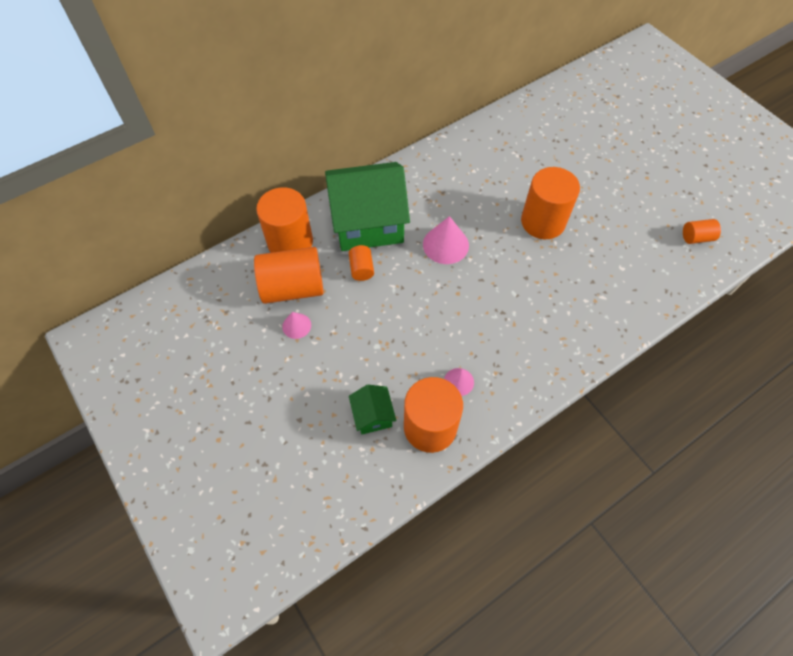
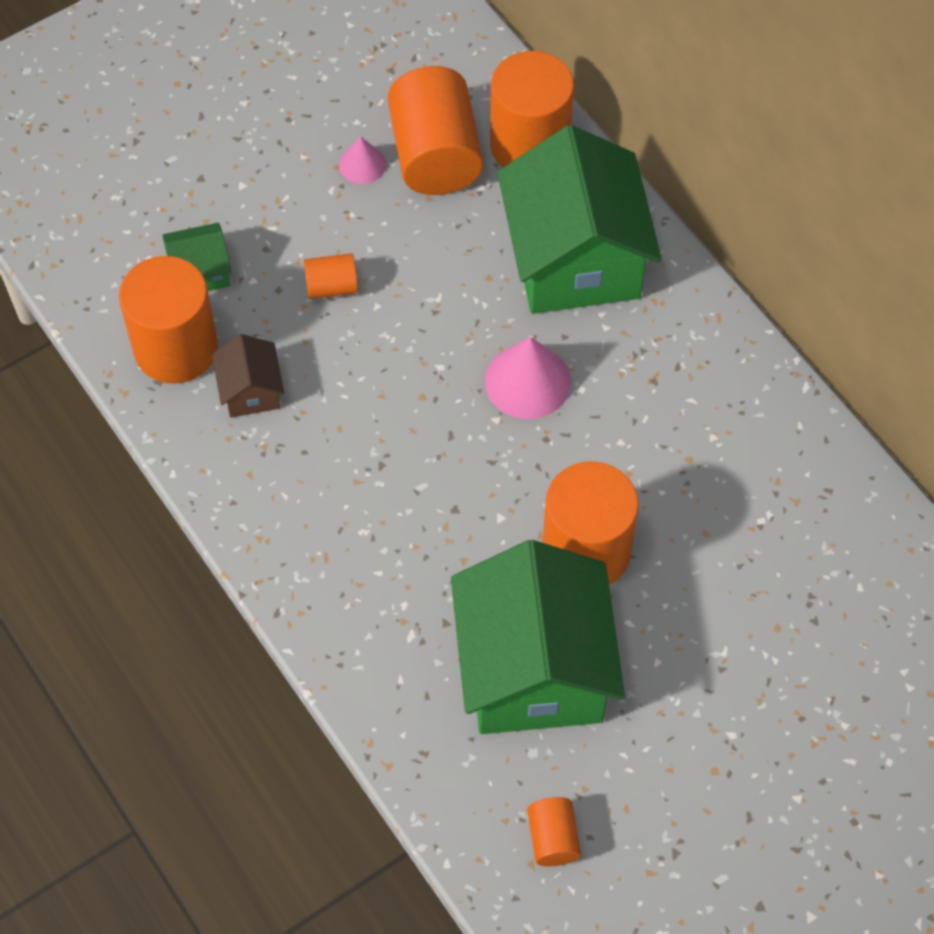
camera: 90 degrees right, 0 degrees up
orange cylinder [349,245,374,281] -> orange cylinder moved to [304,253,358,299]
pink cone [444,368,474,396] -> brown house [212,334,284,418]
none -> green house [451,540,625,734]

